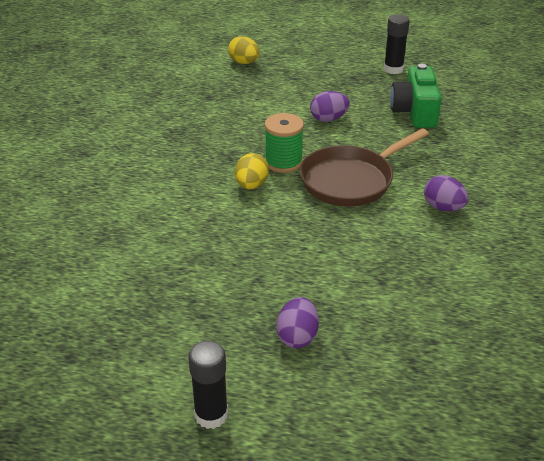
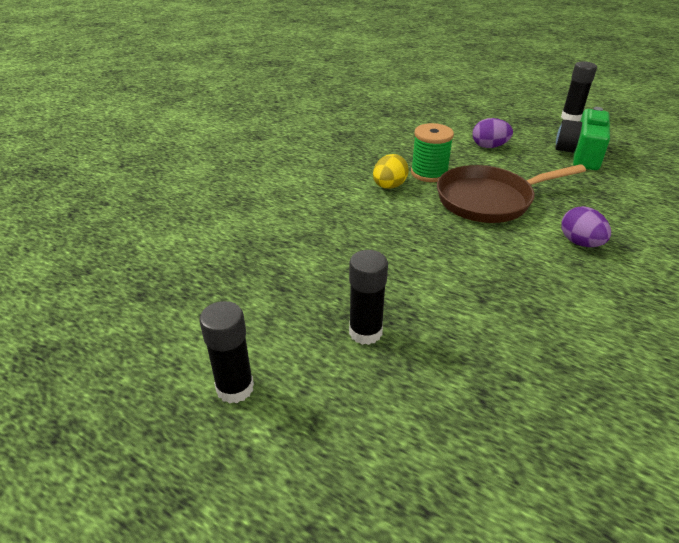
camera: 20 degrees right, 0 degrees up
yellow egg [228,36,259,64] -> none
purple egg [277,297,319,348] -> black glue stick [349,250,388,345]

